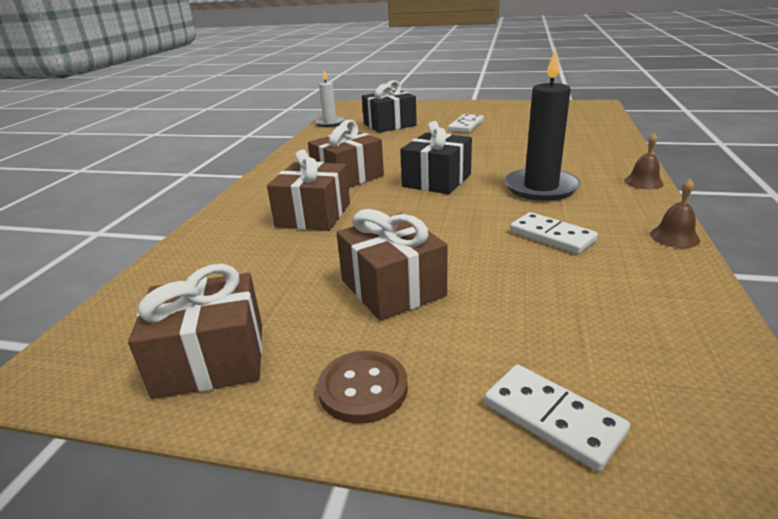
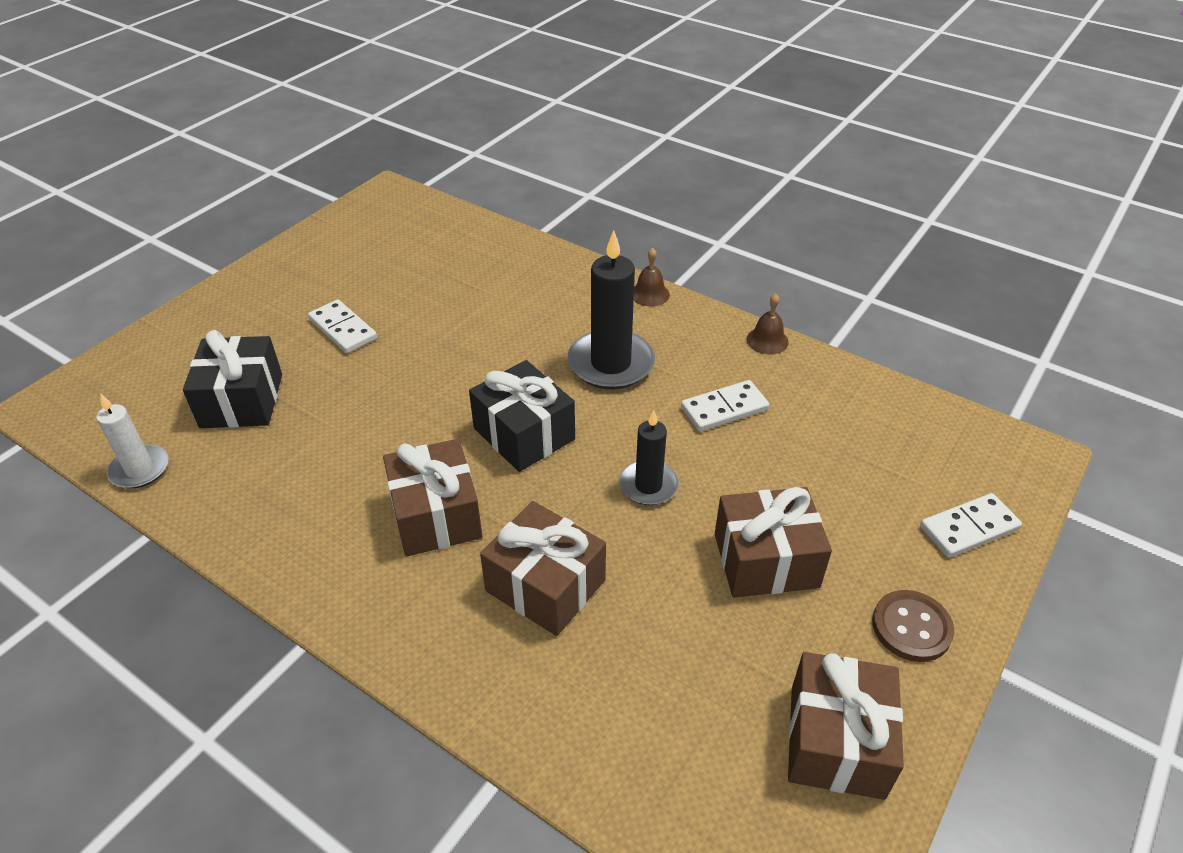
camera: 70 degrees left, 15 degrees up
none -> black candle [619,410,679,505]

